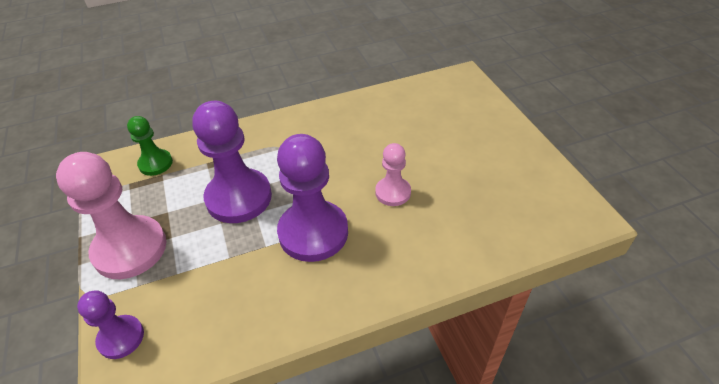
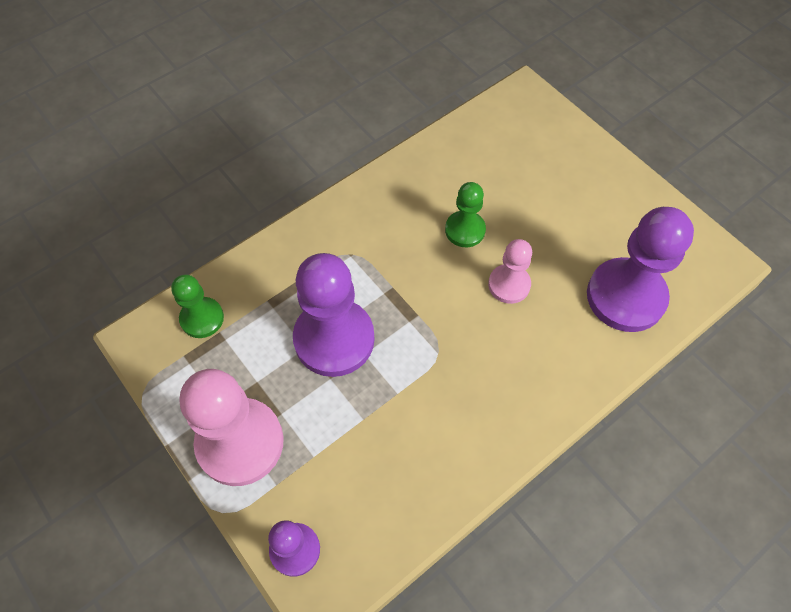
camera: 20 degrees left, 15 degrees up
purple pawn [277,134,348,262] -> purple pawn moved to [587,207,694,332]
none -> green pawn [445,182,486,247]

